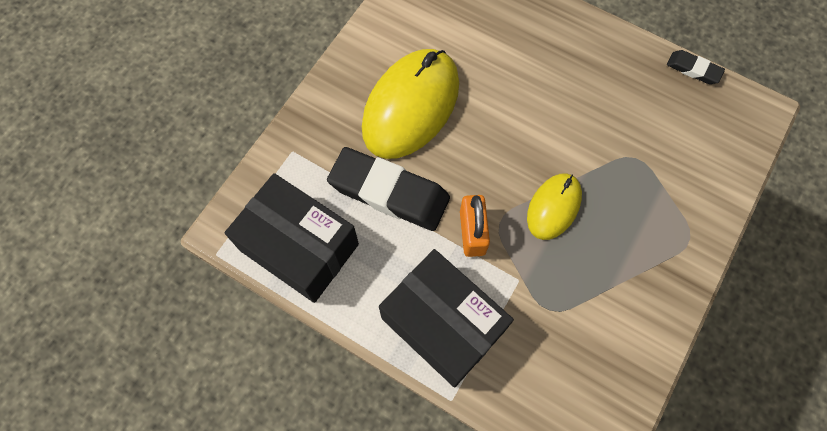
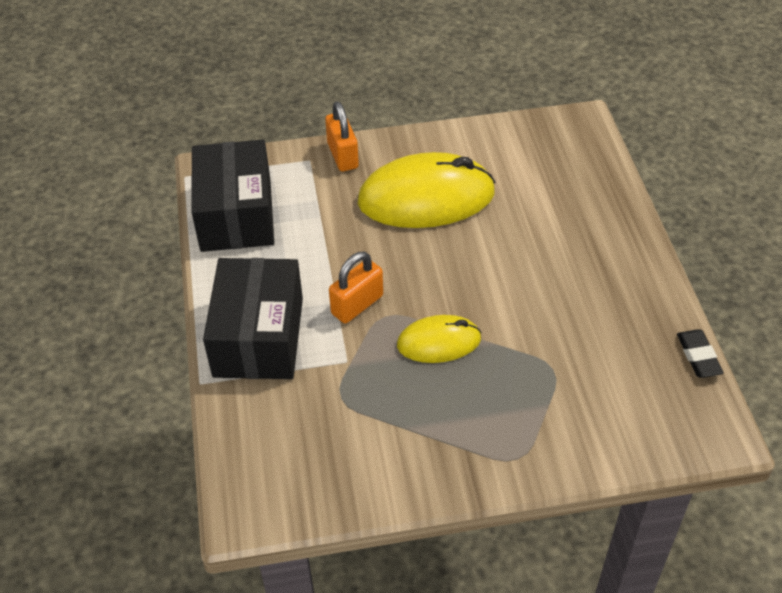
camera: 50 degrees right, 20 degrees down
black eraser [327,147,450,231] -> none
none -> orange padlock [325,101,359,171]

